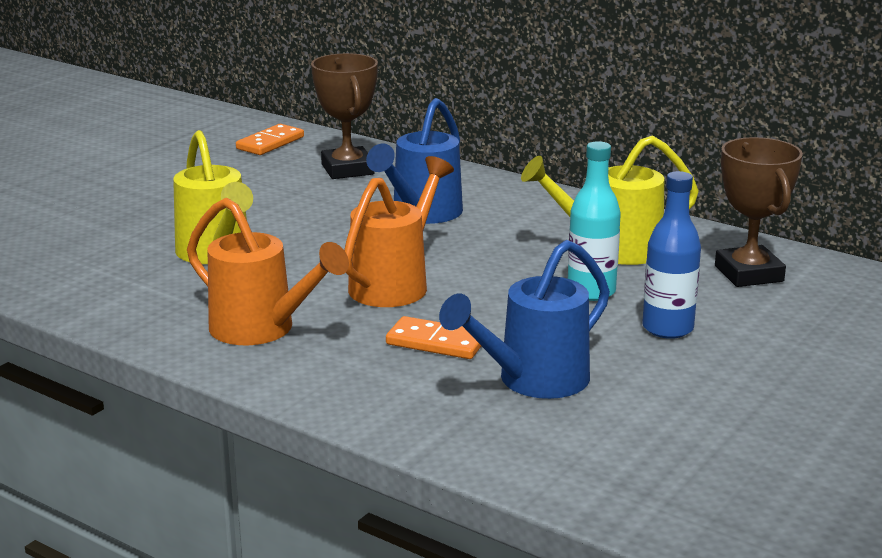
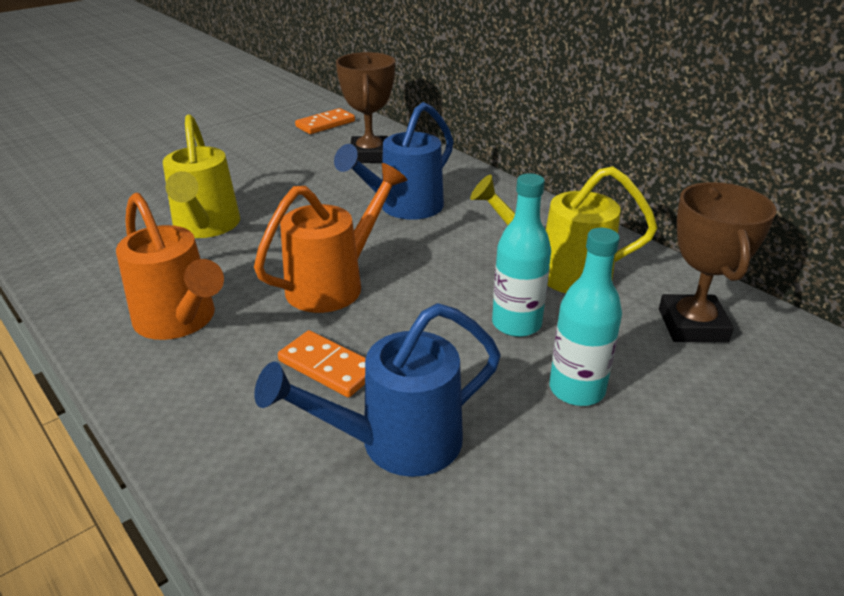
camera: 15 degrees right, 10 degrees up
blue bottle [642,171,701,339] -> turquoise bottle [549,228,622,406]

